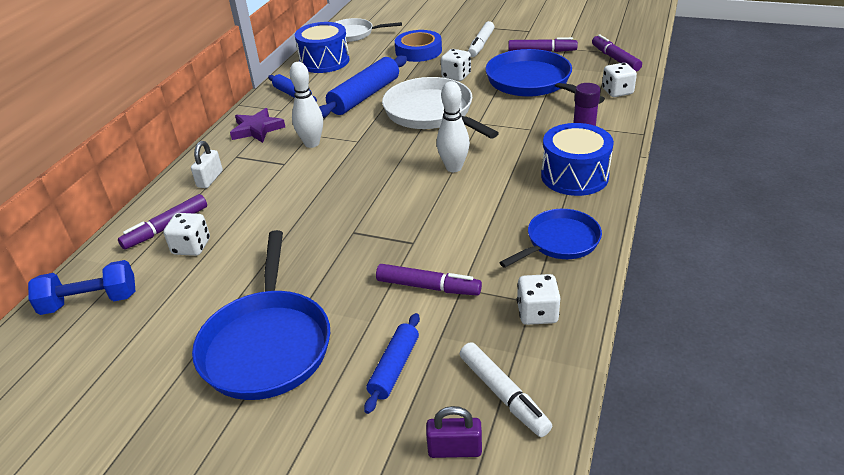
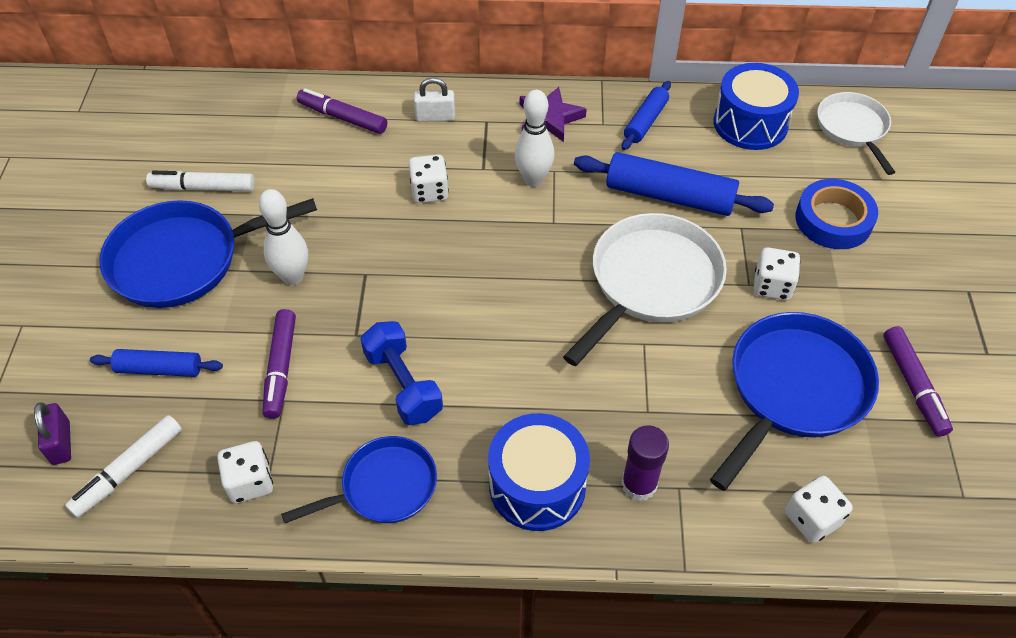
camera: 70 degrees right, 15 degrees up
blue dumbbell [28,260,135,315] -> blue dumbbell moved to [361,321,443,425]
white dice [163,213,210,256] -> white dice moved to [409,155,449,203]
white bowling pin [437,81,470,172] -> white bowling pin moved to [259,189,308,285]
white marker [468,21,494,57] -> white marker moved to [146,171,255,191]
blue pan [499,209,602,268] -> blue pan turned 60 degrees counterclockwise [281,436,437,523]
purple marker [592,34,642,72] -> none

